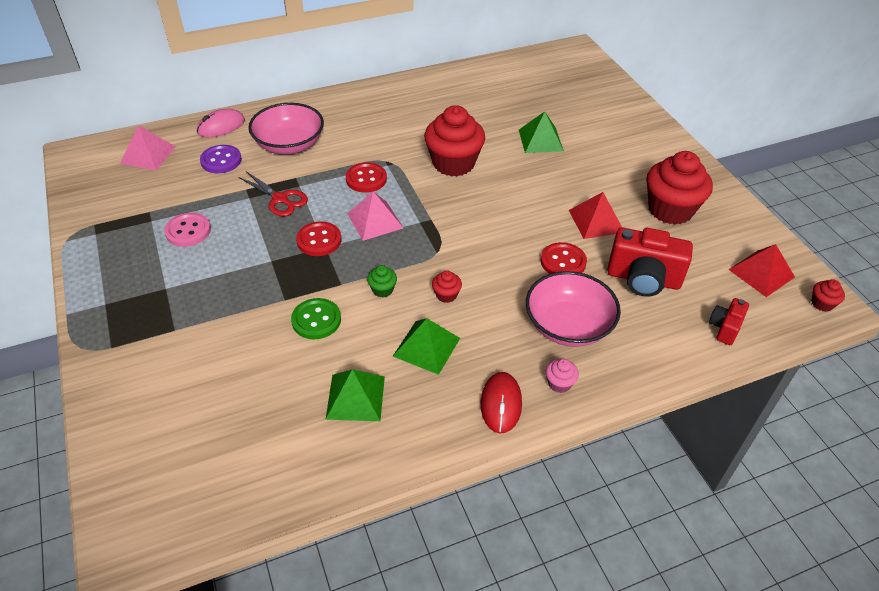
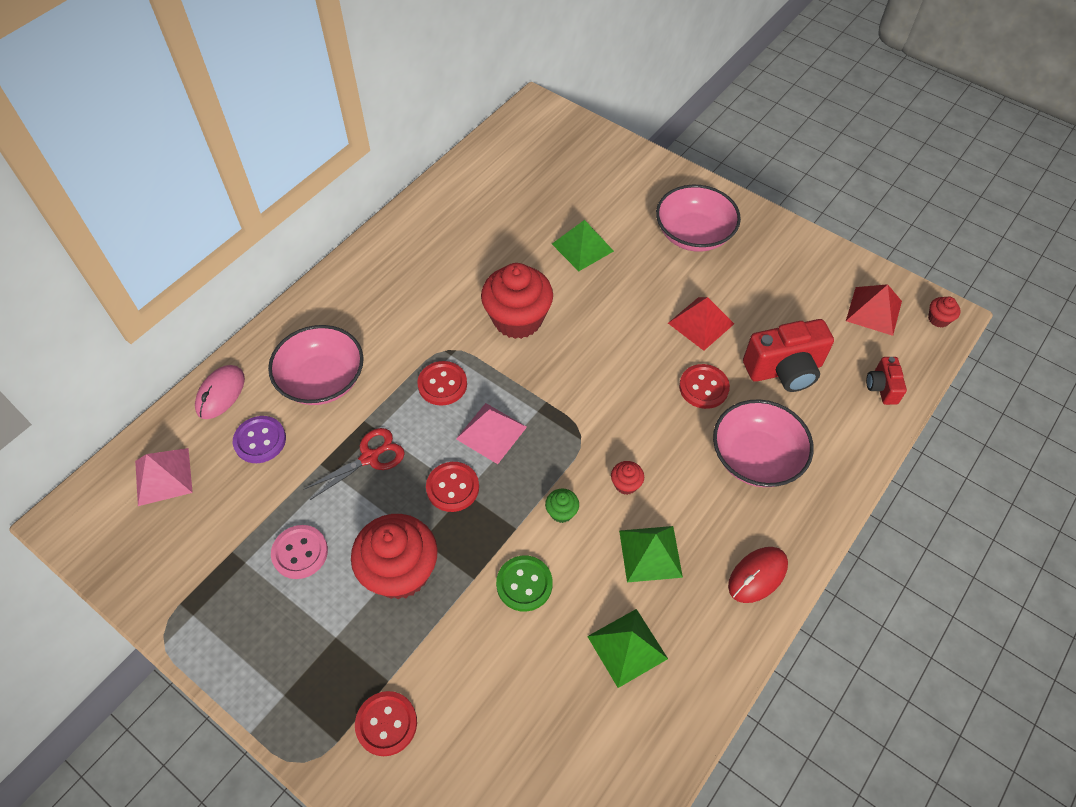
camera: 30 degrees left, 10 degrees up
red scissors [238,171,308,216] -> red scissors turned 45 degrees counterclockwise [303,428,405,500]
red mouse [481,372,522,433] -> red mouse turned 75 degrees clockwise [728,547,788,603]
pink cupcake [545,359,579,393] -> none
red cupcake [646,151,713,225] -> red cupcake moved to [351,514,438,600]
none -> red button [355,691,417,756]
none -> pink bowl [656,185,741,252]

